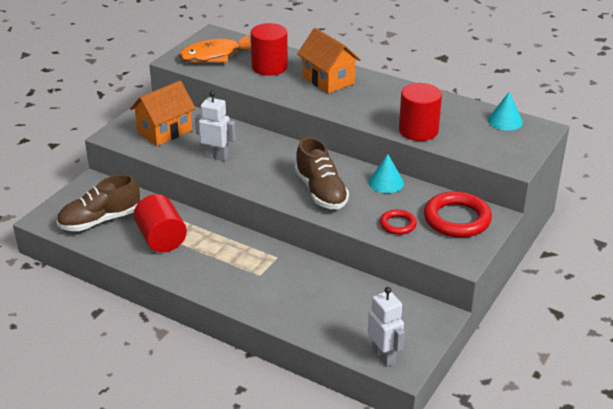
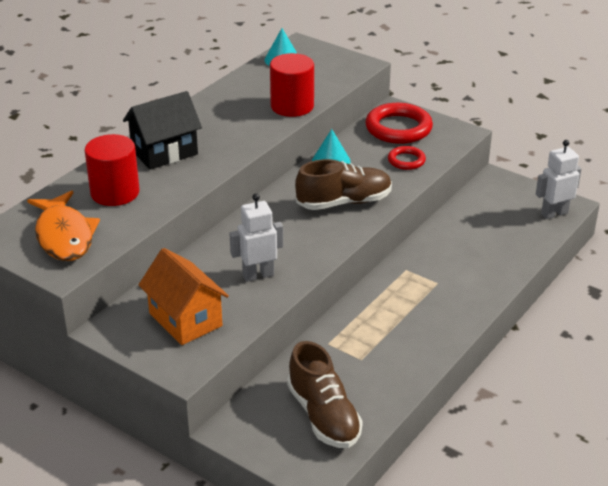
camera: 85 degrees left, 0 degrees up
red cylinder [134,194,187,253] -> none
white robot [195,91,236,161] -> white robot turned 45 degrees clockwise [230,193,283,282]
orange house [297,28,361,94] -> black house [123,91,202,169]

